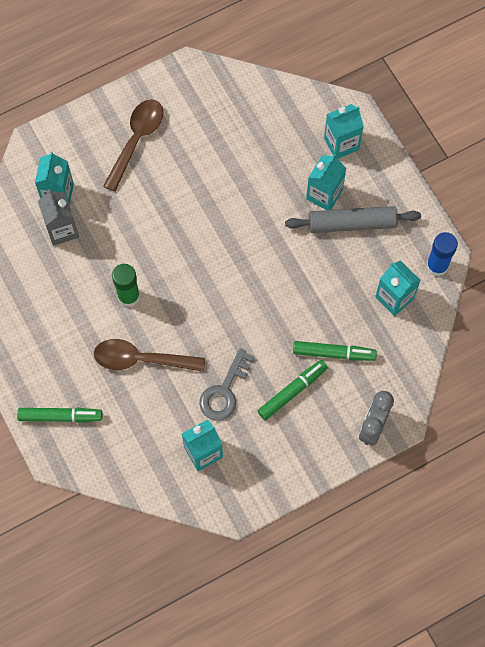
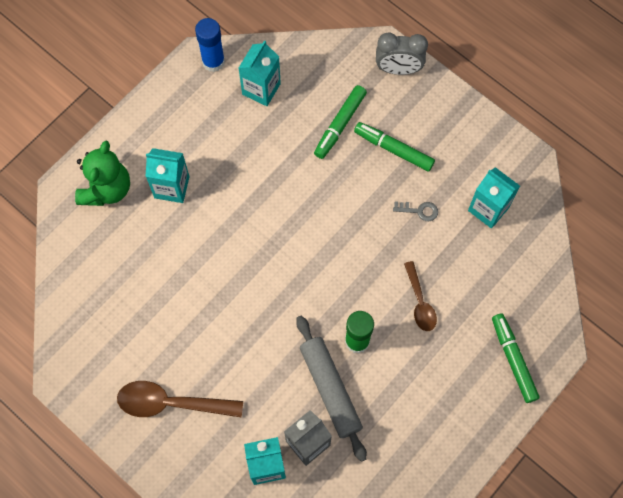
camera: 110 degrees left, 0 degrees up
brown spoon [94,339,205,372] -> brown spoon [404,261,437,331], size x0.62
grey key [199,348,255,421] -> grey key [393,202,438,221], size x0.54
grey rolling pin [285,206,421,233] -> grey rolling pin moved to [296,316,367,462]
green marker [293,341,377,361] -> green marker turned 135 degrees counterclockwise [314,85,367,159]
turquoise carton [324,104,364,159] -> green teddy bear [75,141,130,206]

